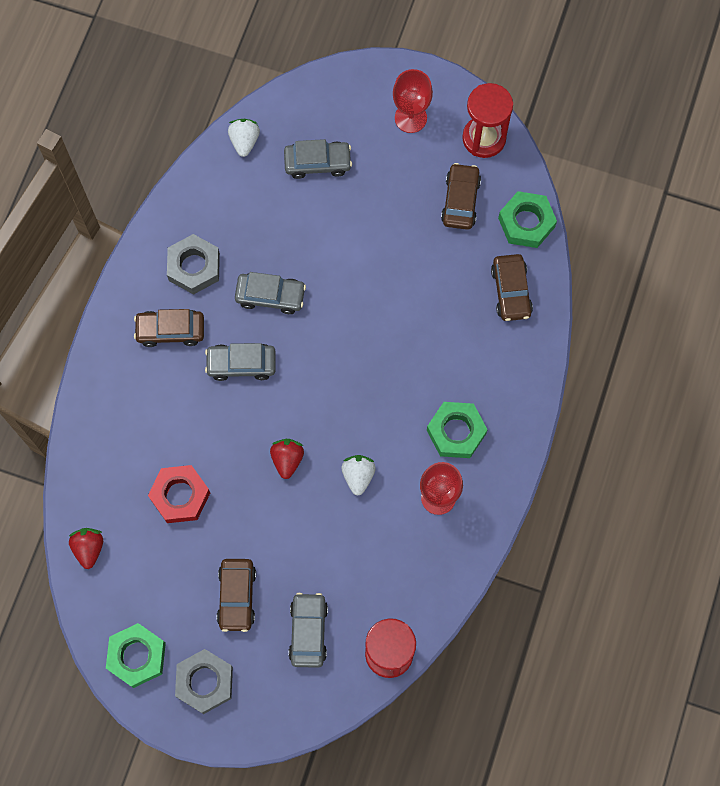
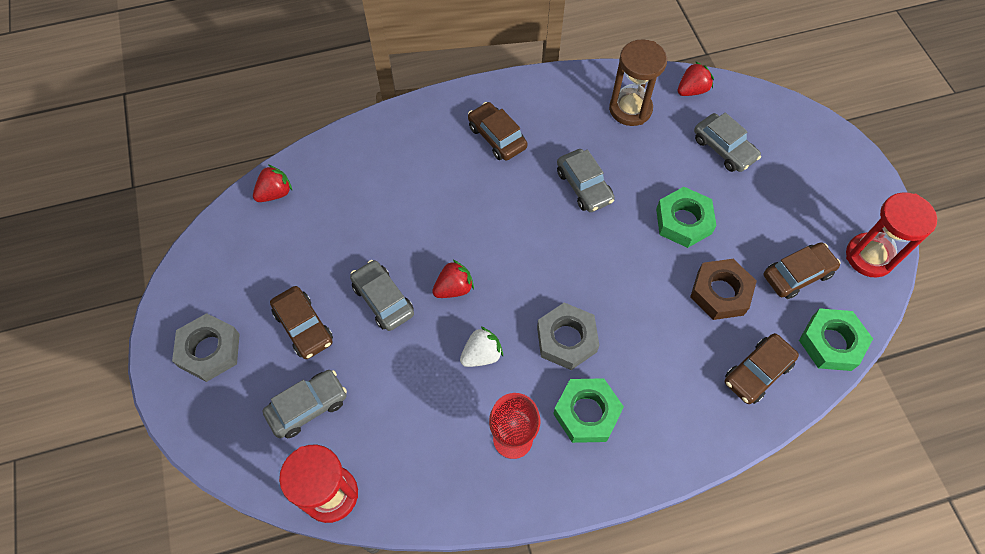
camera: 55 degrees right, 10 degrees down
green nut [106,623,166,688] -> green nut moved to [656,187,716,248]
red nut [148,465,210,523] -> none
grey nut [167,234,220,295] -> grey nut moved to [537,303,599,370]
grey car [205,343,275,381] -> grey car moved to [350,260,414,331]
brown car [217,559,256,632] -> brown car turned 90 degrees counterclockwise [270,286,333,359]
white strawberry [228,119,260,157] -> red strawberry [678,61,714,96]
red goblet [393,69,433,133] -> none
none -> brown hourglass [609,39,667,126]
none -> brown nut [690,259,757,320]

